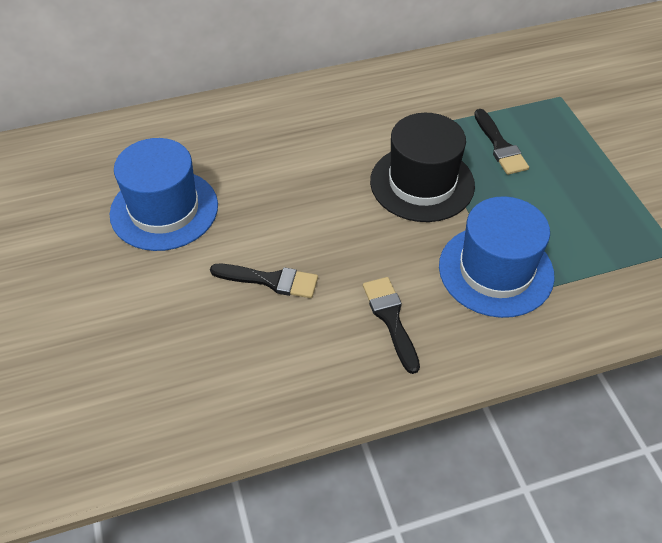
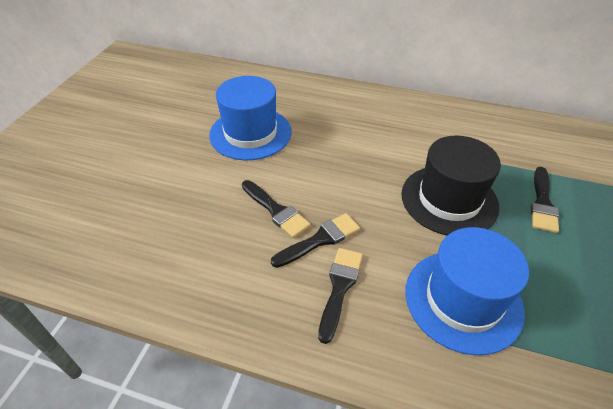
camera: 35 degrees right, 5 degrees down
none -> black brush [271,213,360,268]

